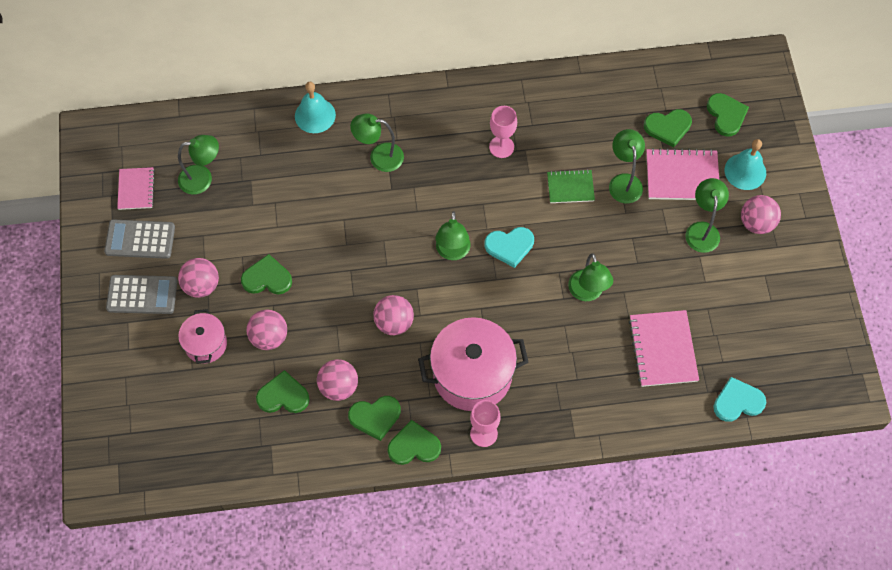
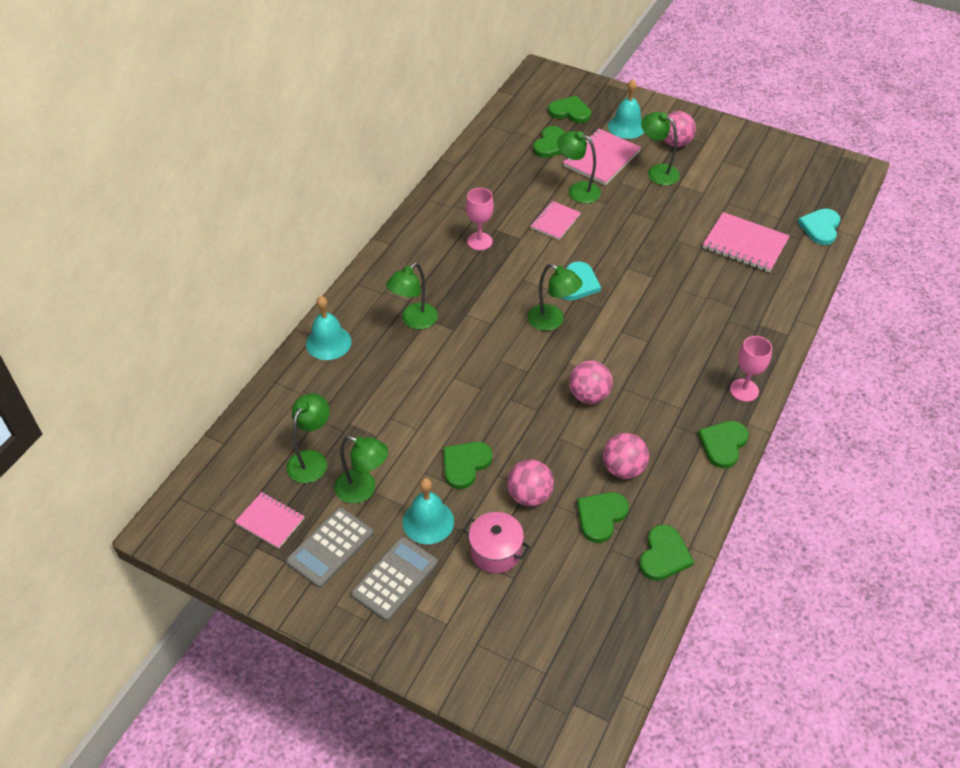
camera: 55 degrees left, 15 degrees down
pink ball [178,258,219,298] -> turquoise bell [403,478,454,544]
green heart [348,396,401,441] -> green heart moved to [639,525,694,581]
pink pot [418,317,528,411] -> none
green notebook [547,169,595,203] -> pink notebook [530,201,581,240]
green lamp [568,253,613,301] -> green lamp moved to [334,435,388,504]

